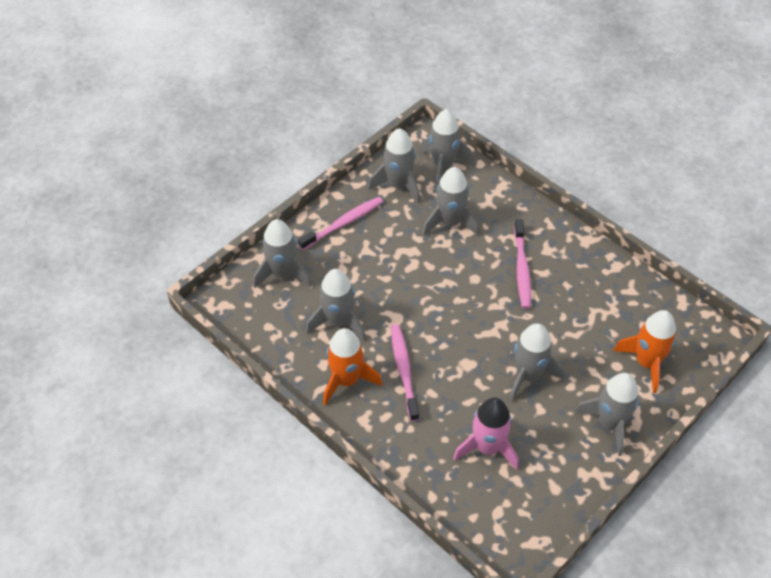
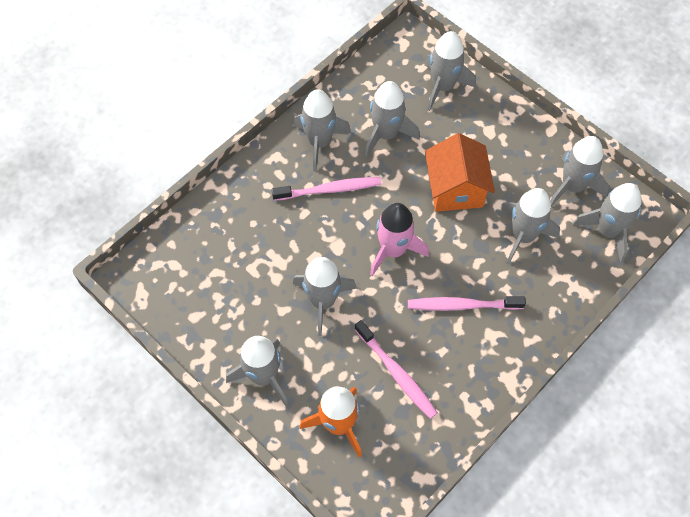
camera: 90 degrees right, 10 degrees up
pink toothbrush [298,197,383,250] -> pink toothbrush moved to [354,320,438,419]
orange rocket [323,328,382,406] -> grey rocket [293,89,351,171]
pink rocket [453,398,519,470] -> pink rocket moved to [370,203,429,276]
none -> orange house [425,133,495,212]

